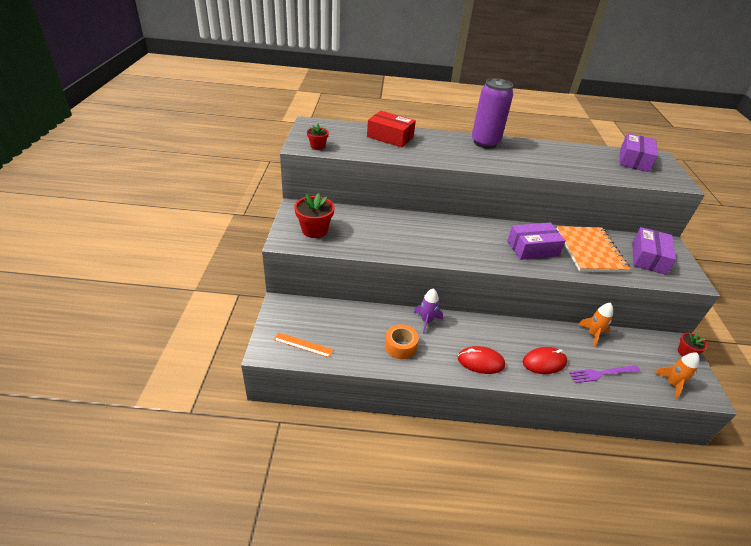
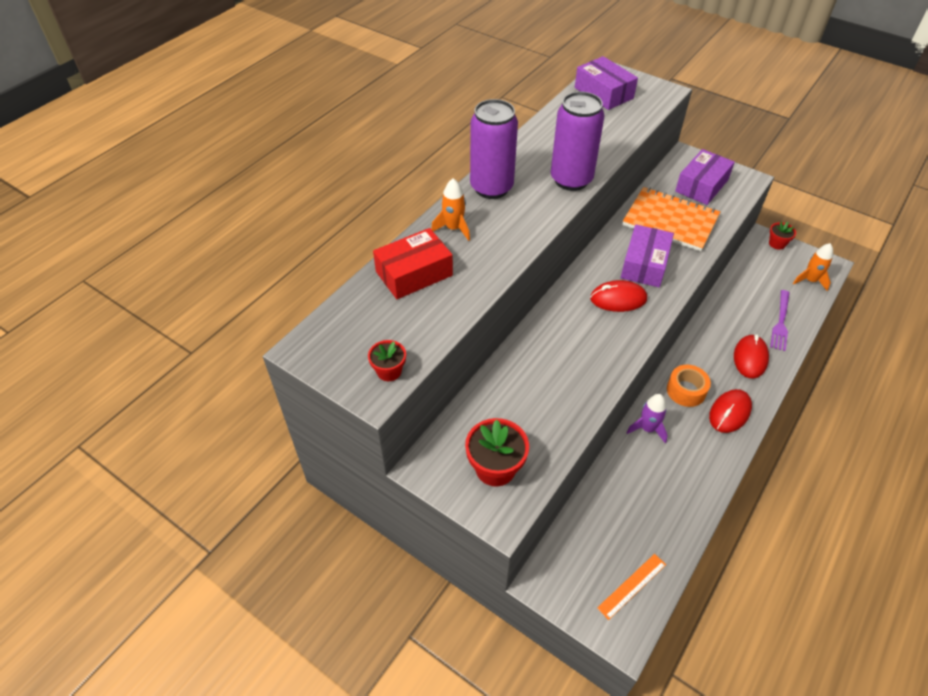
camera: 55 degrees left, 10 degrees up
orange tape [385,324,419,359] -> orange tape moved to [667,365,711,407]
orange rocket [578,303,613,347] -> orange rocket moved to [431,178,470,241]
purple box [632,227,676,275] -> purple box turned 75 degrees clockwise [675,149,735,205]
none -> purple can [551,92,605,191]
none -> red mouse [590,280,647,312]

